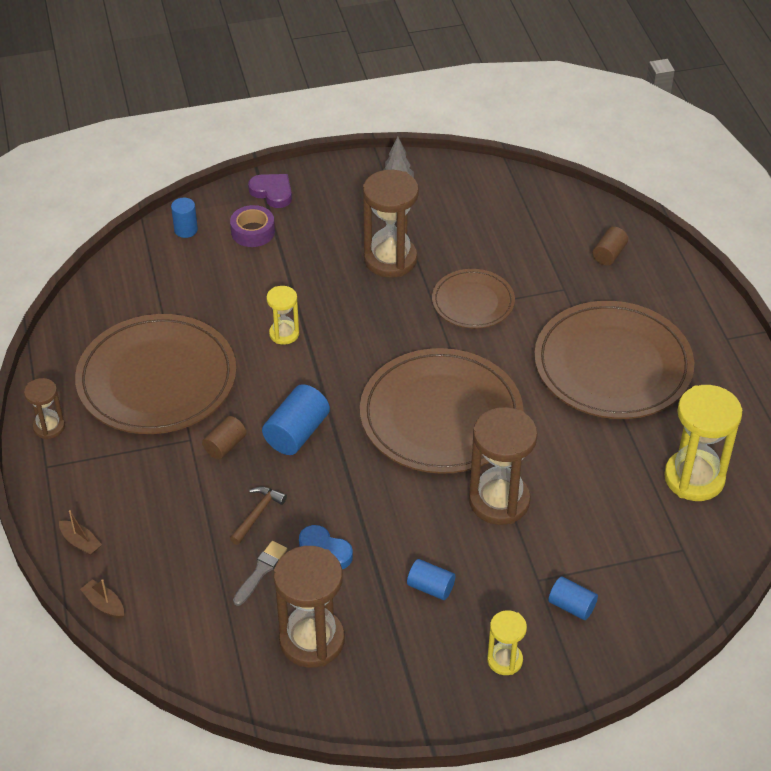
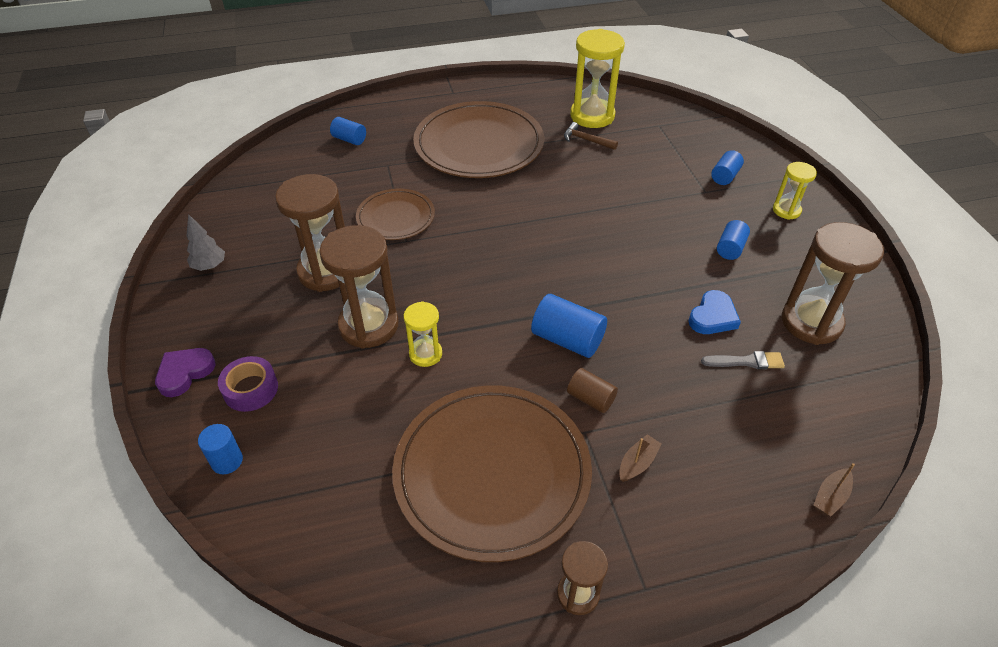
camera: 90 degrees left, 0 degrees up
brown boat [59,510,102,556] -> brown boat moved to [619,434,662,482]
brown hammer [230,486,287,545] -> brown hammer moved to [564,122,618,150]
grey brush [233,541,287,606] -> grey brush turned 150 degrees clockwise [701,351,785,369]
brown plate [360,348,524,474] -> none
brown hourglass [469,407,538,525] -> brown hourglass moved to [319,225,399,349]
brown cylinder [593,227,628,266] -> blue cylinder [330,117,366,145]

